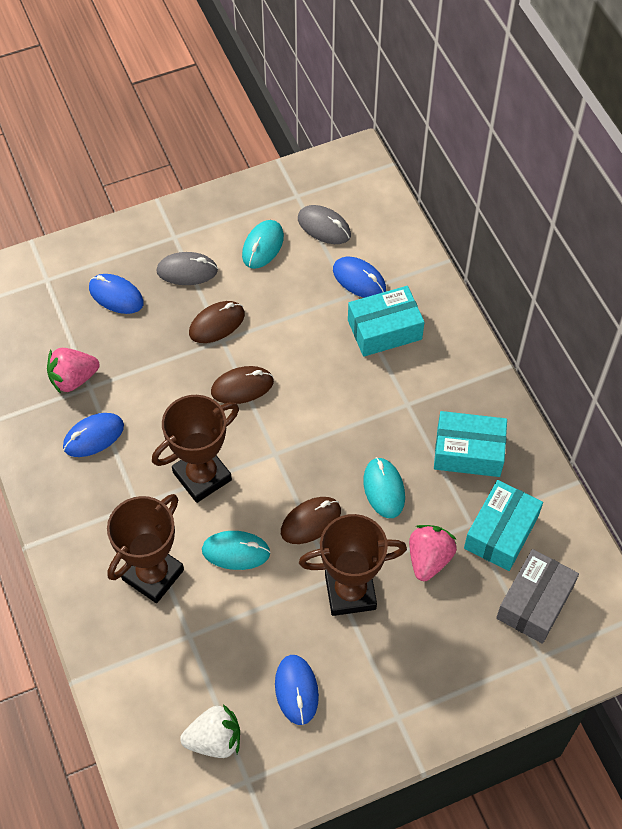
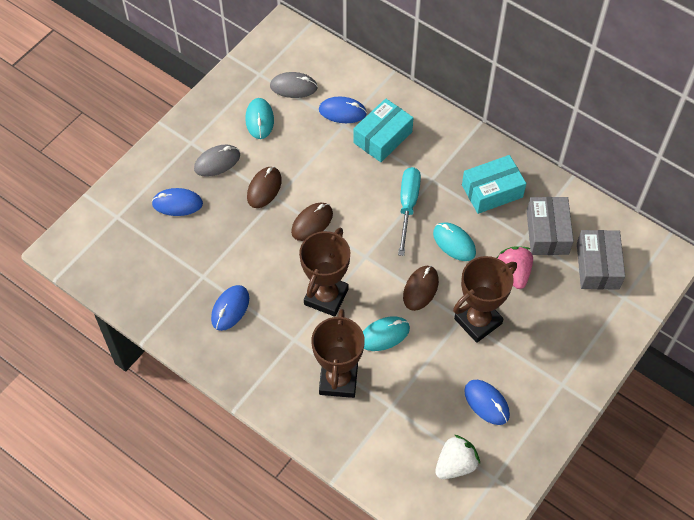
camera: 30 degrees left, 0 degrees up
pink strawberry [47,348,100,394] -> none
turquoise box [464,480,543,571] -> grey box [527,197,574,255]
none -> turquoise screwdriver [398,167,421,256]

